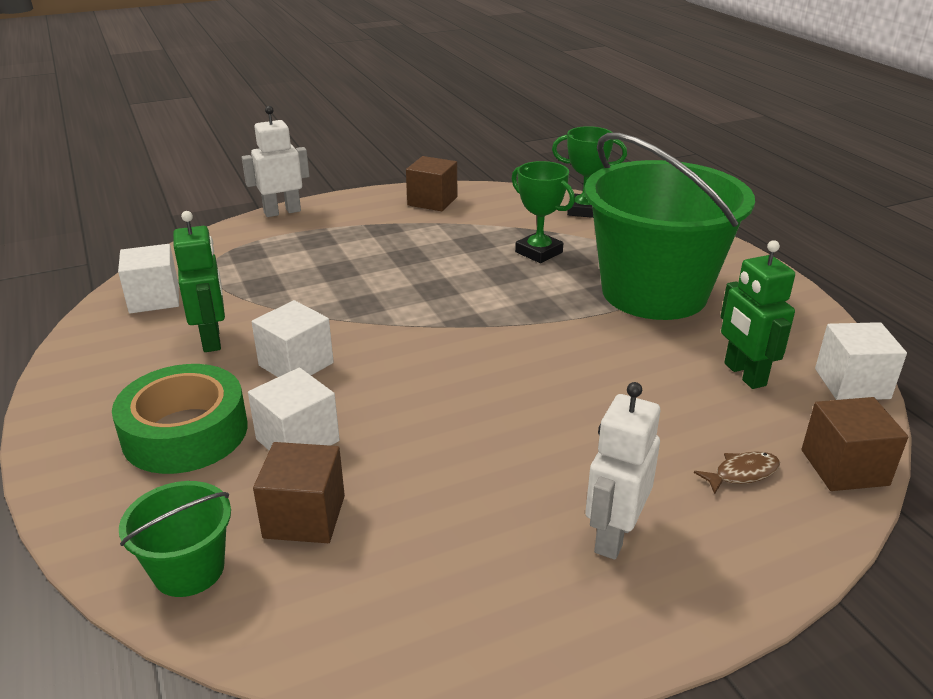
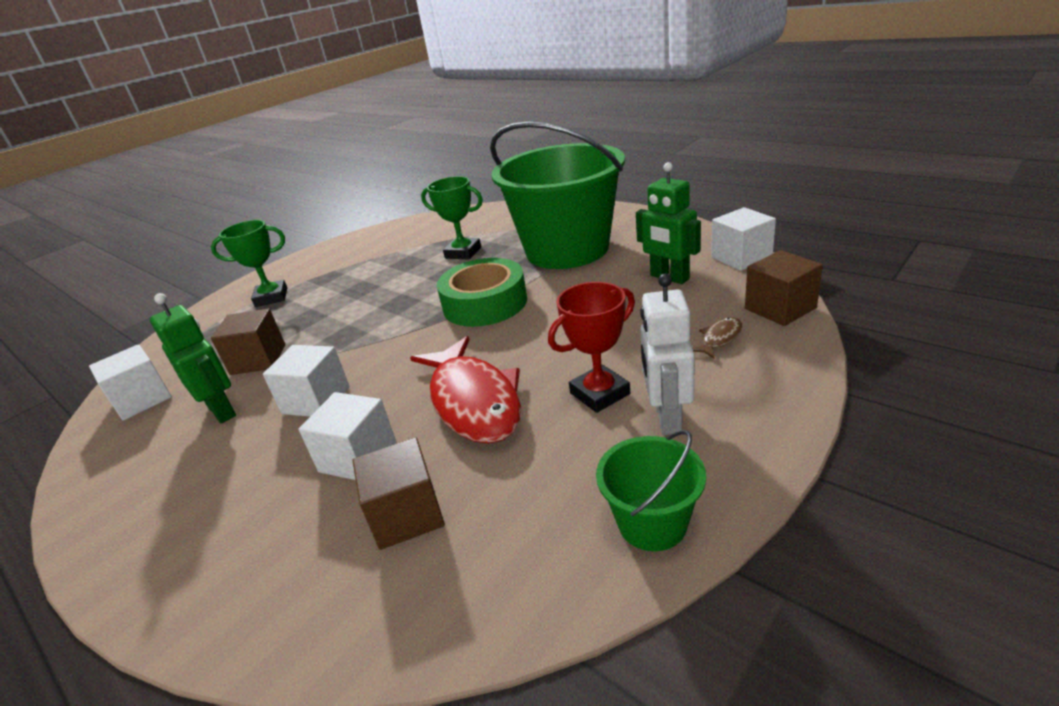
camera: 20 degrees left, 0 degrees up
green tape [112,364,247,474] -> green tape moved to [437,258,527,327]
green bucket [119,481,231,597] -> green bucket moved to [596,430,706,551]
white robot [242,106,309,217] -> none
brown cube [406,156,457,211] -> brown cube moved to [211,309,285,375]
green trophy [552,126,627,218] -> green trophy moved to [211,220,287,307]
none -> red fish [410,336,521,444]
none -> red trophy [548,282,635,413]

